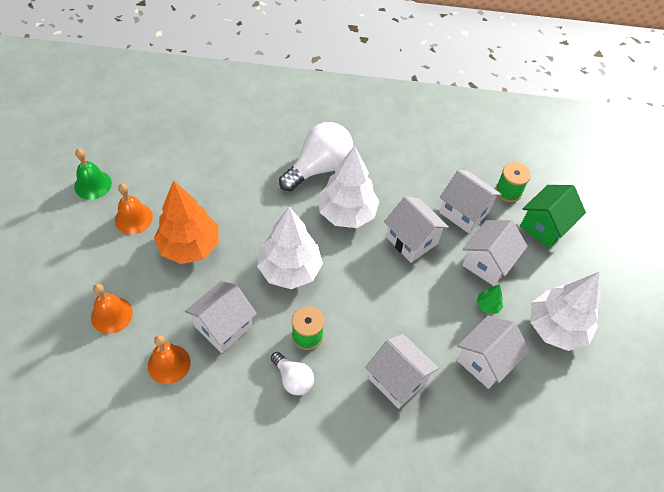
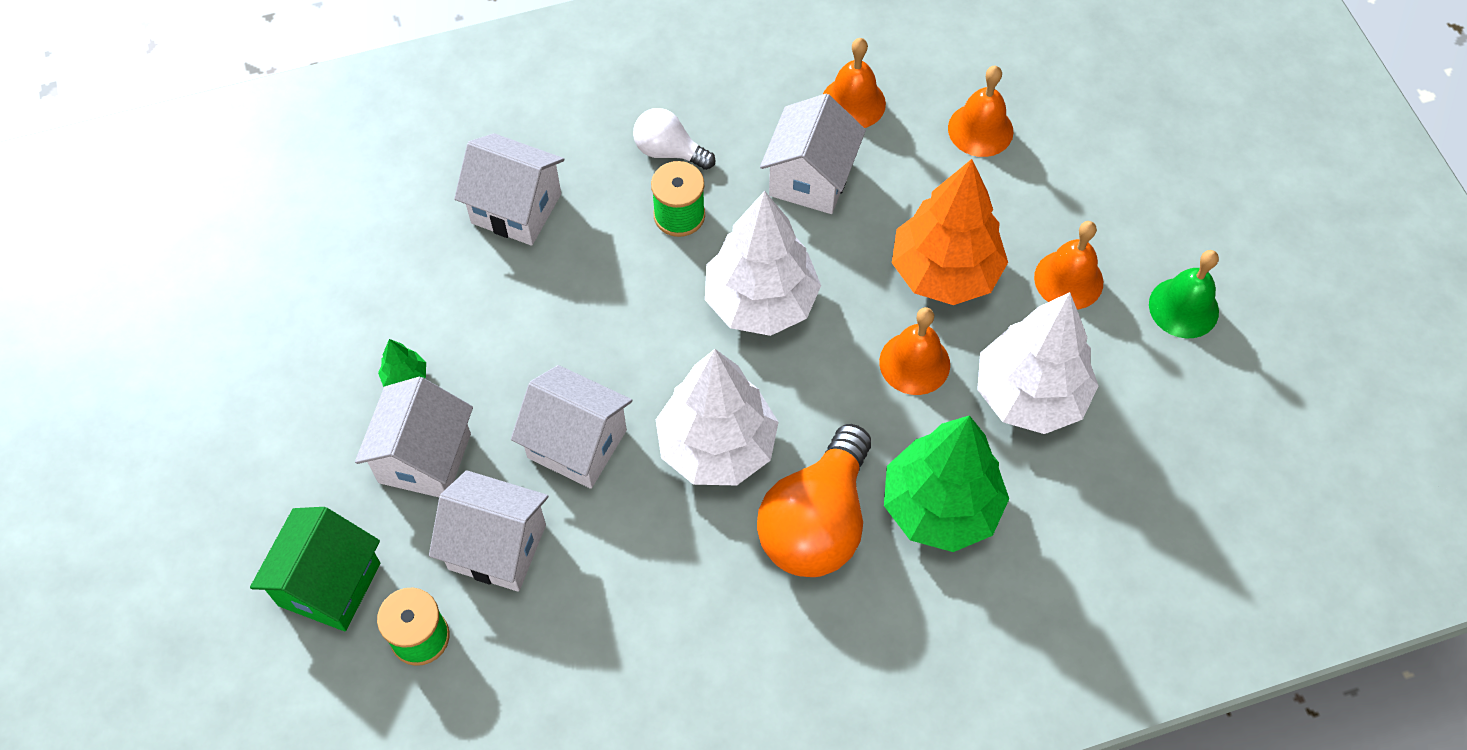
camera: 160 degrees right, 5 degrees up
white light bulb [279,122,353,191] -> orange light bulb [757,424,871,577]
white house [457,316,530,389] -> none
white tree [530,272,601,351] -> white tree moved to [977,292,1099,434]
none -> orange bell [879,307,950,395]
none -> green tree [884,415,1009,552]

